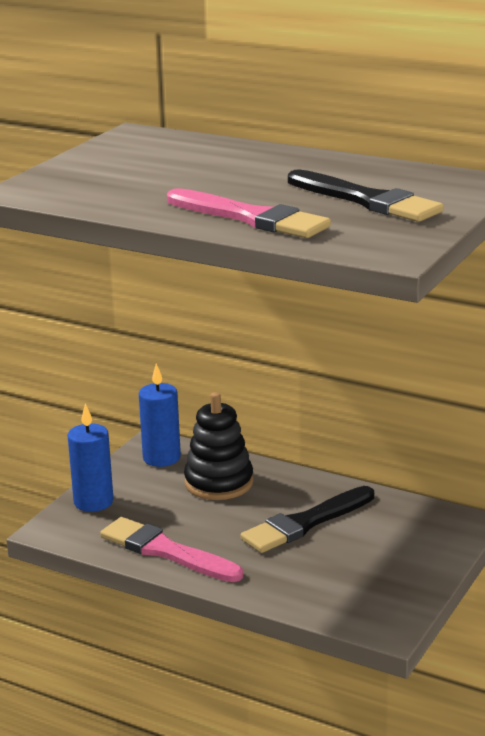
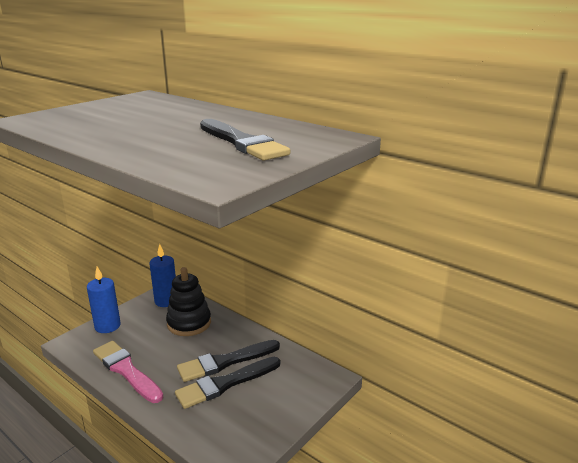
camera: 10 degrees right, 0 degrees up
pink brush [167,188,331,238] -> none
none -> black brush [175,357,280,409]

